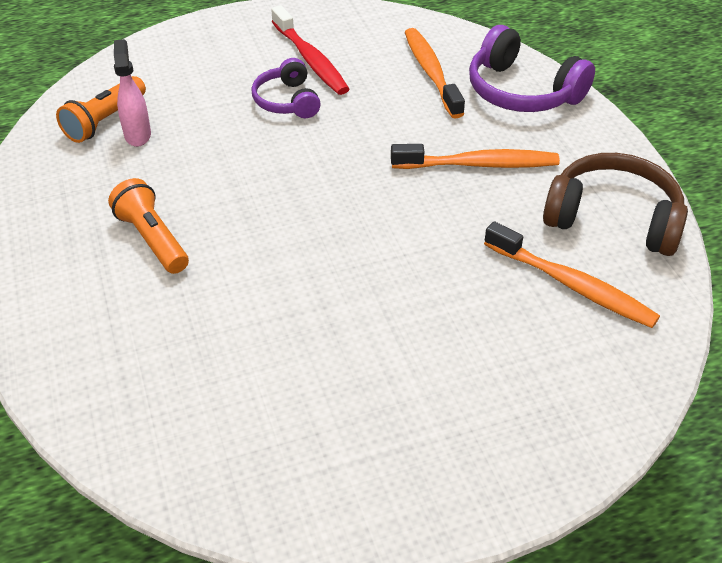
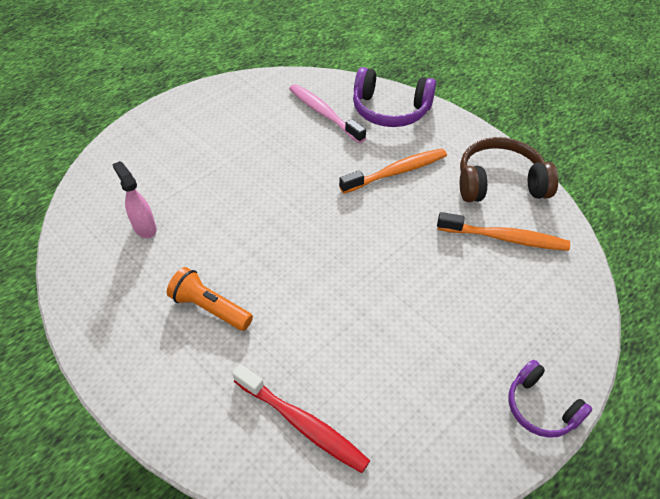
camera: 25 degrees left, 5 degrees up
orange flashlight [56,76,146,143] -> none
purple headphones [251,58,321,118] -> purple headphones moved to [508,360,592,438]
red toothbrush [271,5,349,95] -> red toothbrush moved to [232,364,370,473]
orange toothbrush [405,28,465,119] -> pink toothbrush [289,84,366,143]

